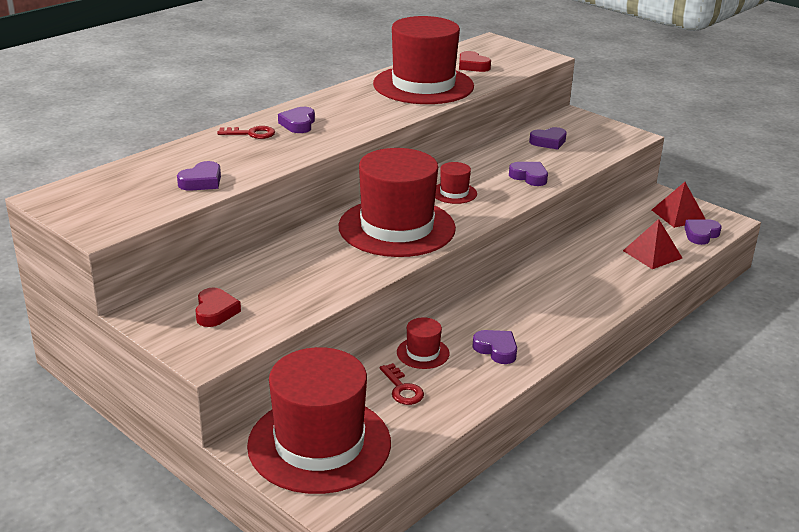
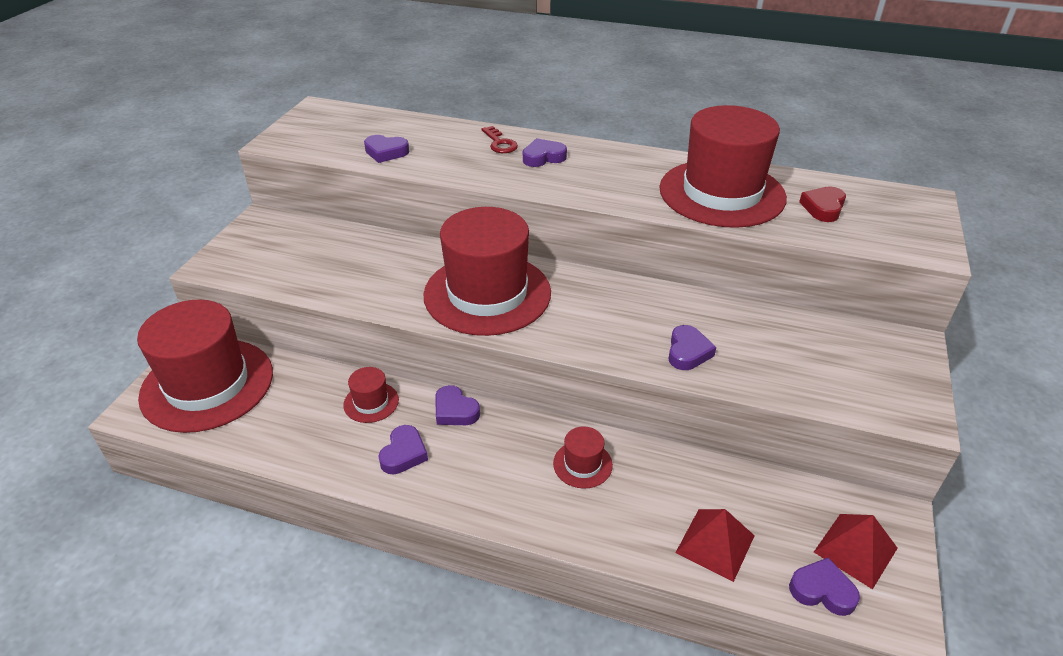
camera: 65 degrees right, 10 degrees up
red heart [195,288,241,327] -> none
red key [380,363,424,405] -> none
red hat [435,162,477,204] -> red hat moved to [553,426,613,488]
purple heart [529,127,567,150] -> purple heart moved to [435,385,480,425]

